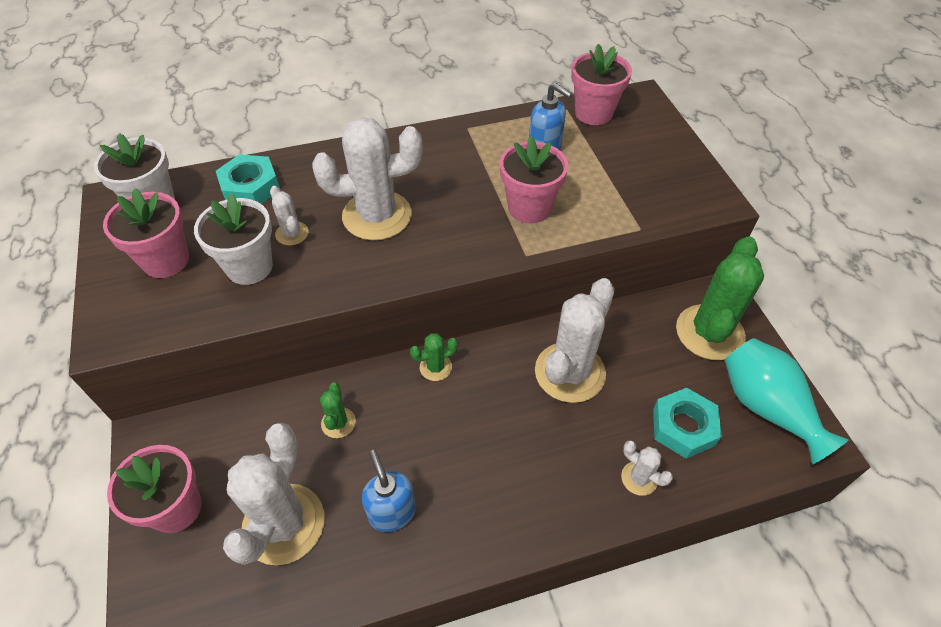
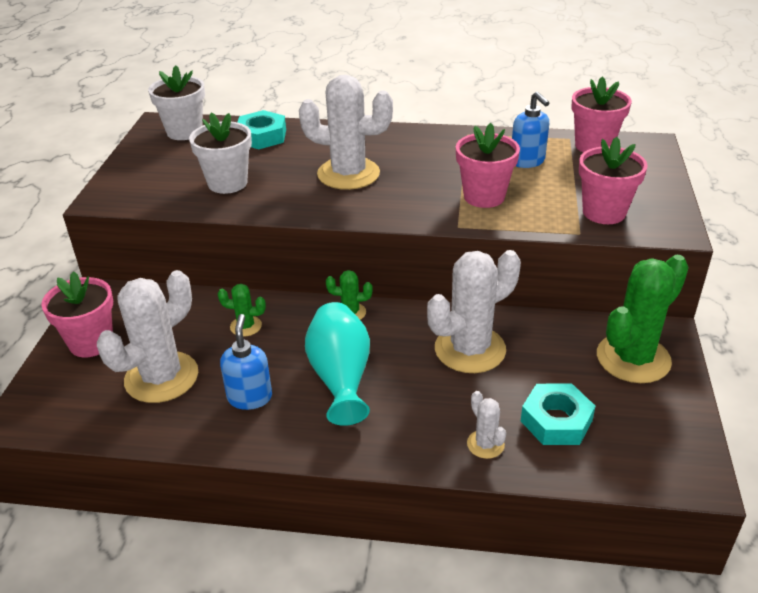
camera: 25 degrees right, 15 degrees down
pink flower pot [103,188,189,278] -> pink flower pot moved to [579,137,648,224]
white cactus [270,186,308,245] -> none
green cactus [320,383,356,438] -> green cactus turned 75 degrees clockwise [218,284,266,336]
turquoise vase [725,338,849,465] -> turquoise vase moved to [305,302,370,426]

